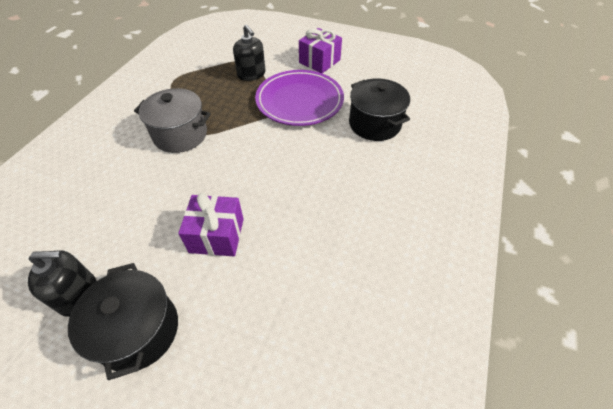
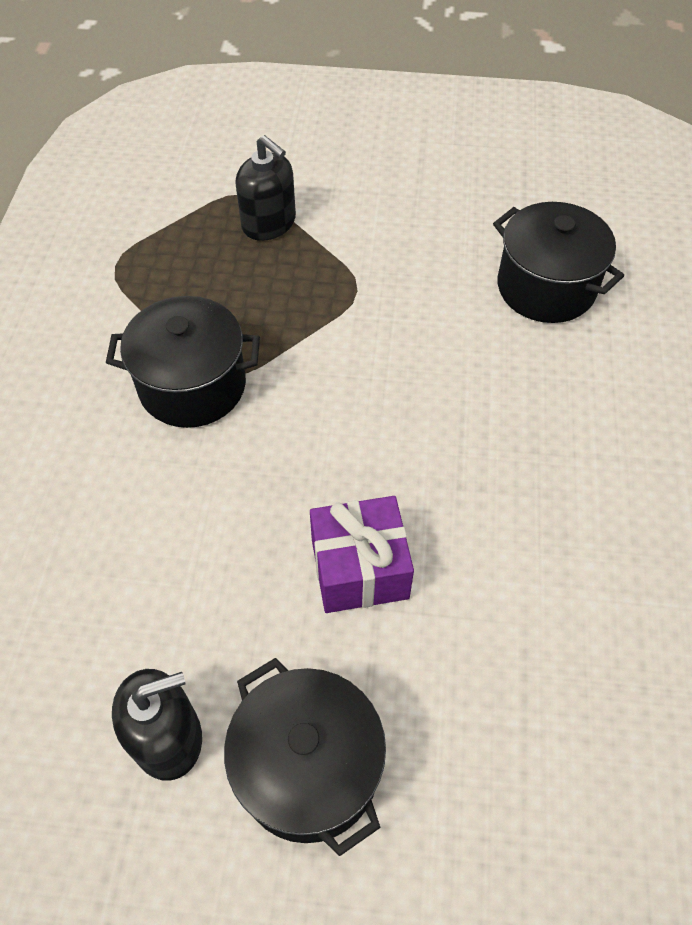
camera: 15 degrees left, 5 degrees up
grey pot [134,88,211,153] -> black pot [106,296,260,428]
purple plate [255,70,344,126] -> none
purple gift [299,28,342,73] -> none

